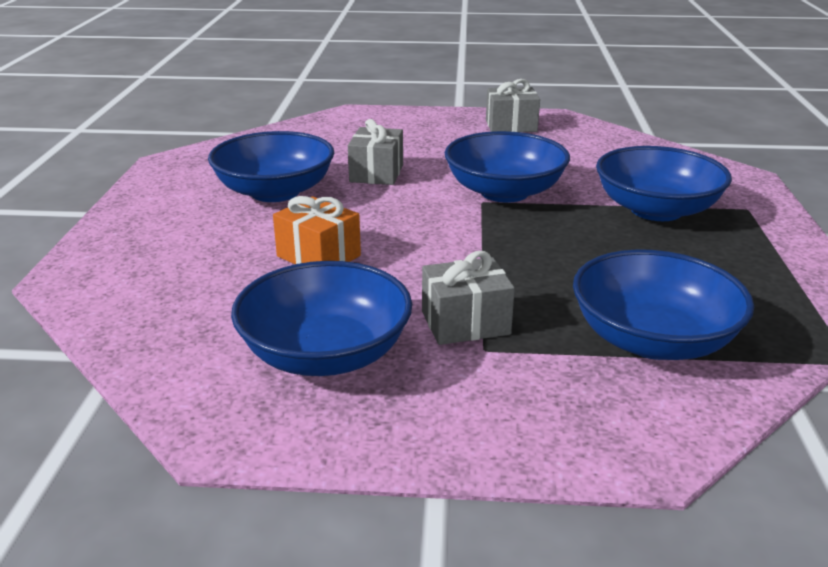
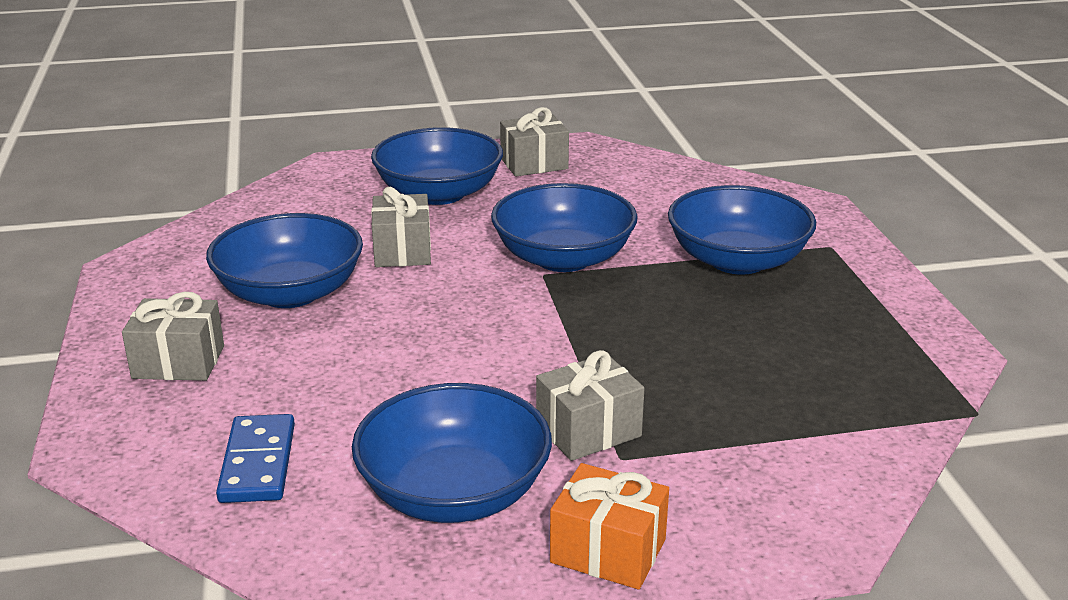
camera: 15 degrees left, 0 degrees up
orange gift [273,196,361,264] -> orange gift moved to [550,463,669,590]
blue bowl [573,249,754,360] -> blue bowl moved to [371,127,503,205]
none -> grey gift [122,292,224,381]
none -> blue domino [216,414,295,503]

